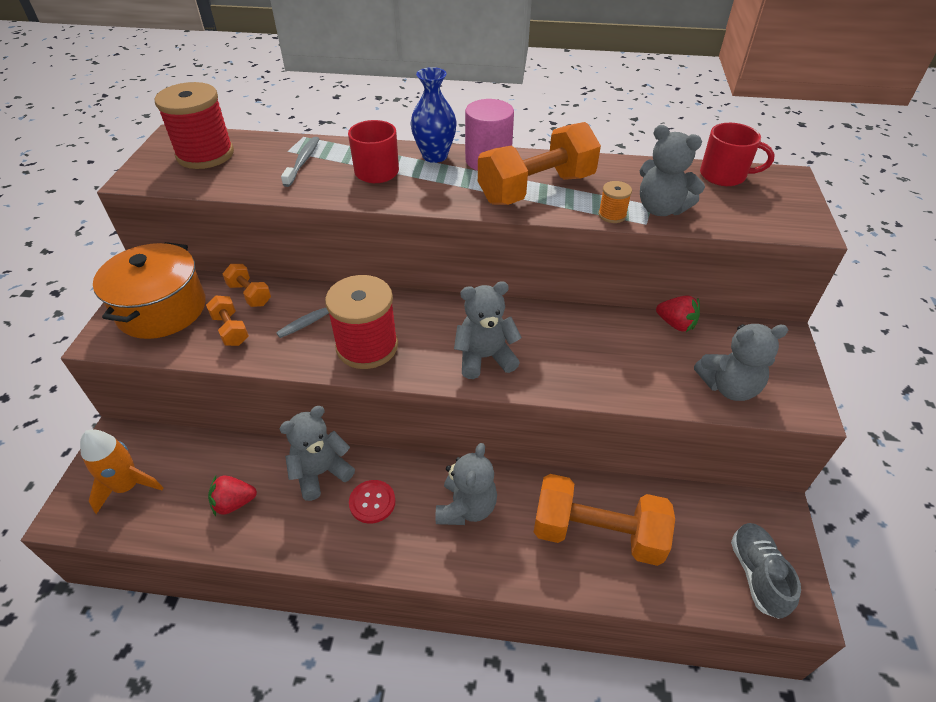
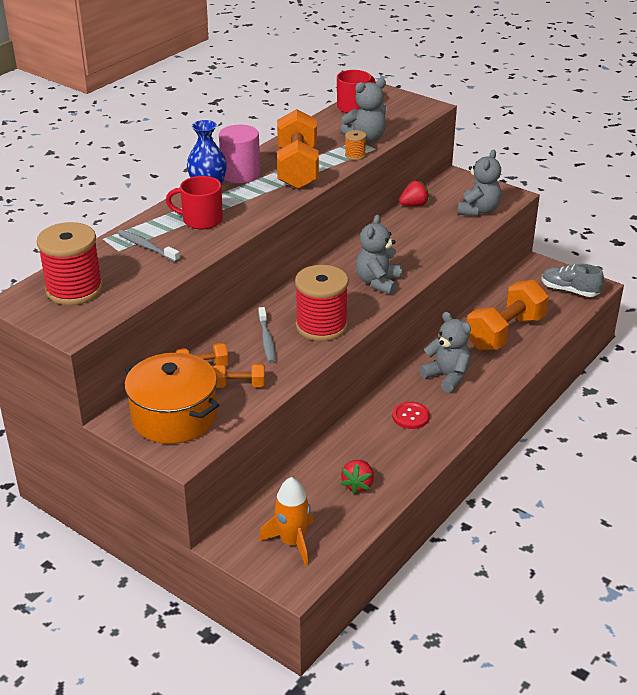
camera: 60 degrees left, 10 degrees down
grey teddy bear [279,406,355,501] -> none

